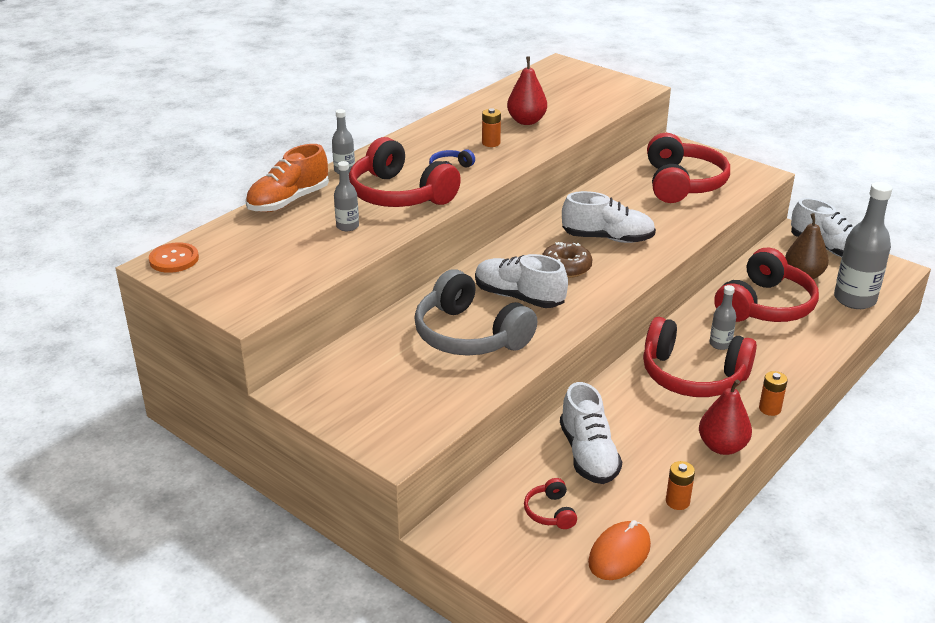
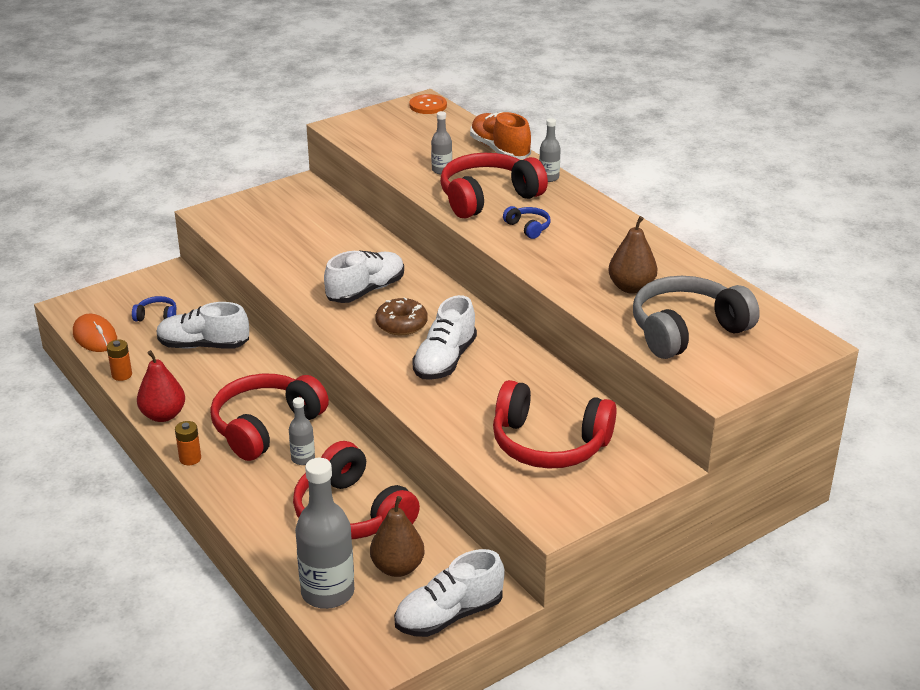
camera: 105 degrees right, 0 degrees up
grey headphones [414,269,537,356] -> grey headphones moved to [633,276,760,359]
orange battery [482,108,501,147] -> none
red pear [507,56,547,125] -> brown pear [608,216,658,294]
red headphones [524,478,577,529] -> blue headphones [132,296,177,322]

